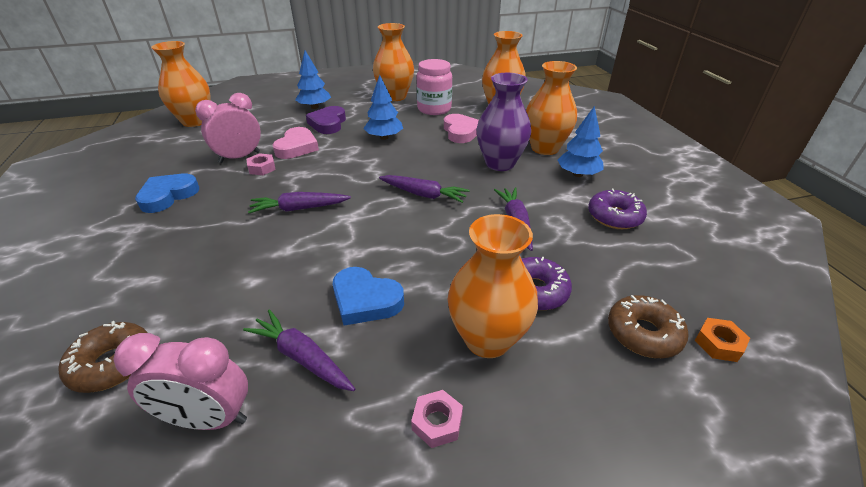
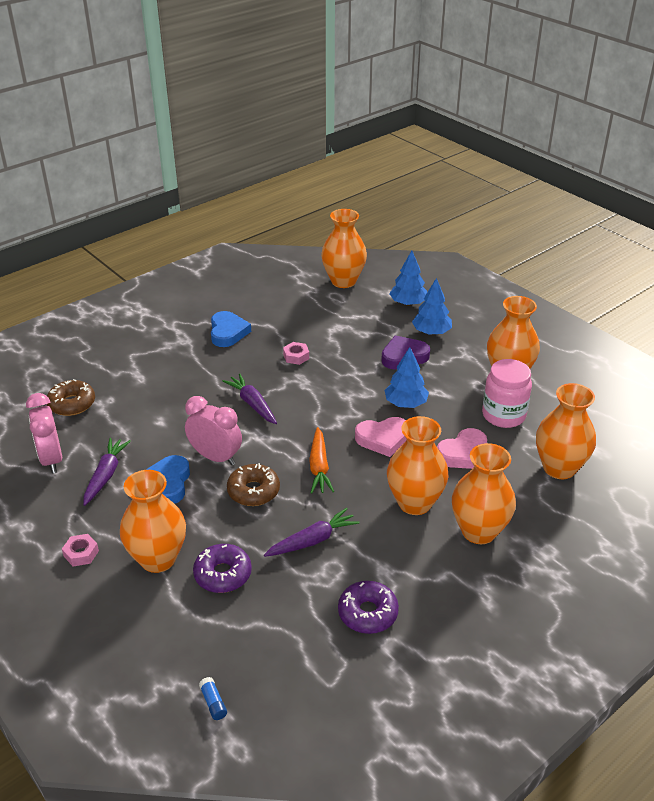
camera: 65 degrees right, 0 degrees up
blue heart [135,173,199,213] -> blue heart turned 75 degrees clockwise [211,311,251,347]
pink clock [195,93,261,163] -> pink clock moved to [185,396,242,465]
pink heart [273,127,319,159] -> pink heart moved to [355,417,407,457]
purple carrot [379,175,470,203] -> orange carrot [309,427,334,494]
purple vase [477,73,531,171] -> orange vase [387,416,449,515]
blue tree [558,106,603,177] -> blue tree moved to [390,251,427,306]
brown donut [608,295,689,358] -> brown donut moved to [227,463,280,506]
orange nut [695,318,750,362] -> blue glue stick [199,677,227,720]

